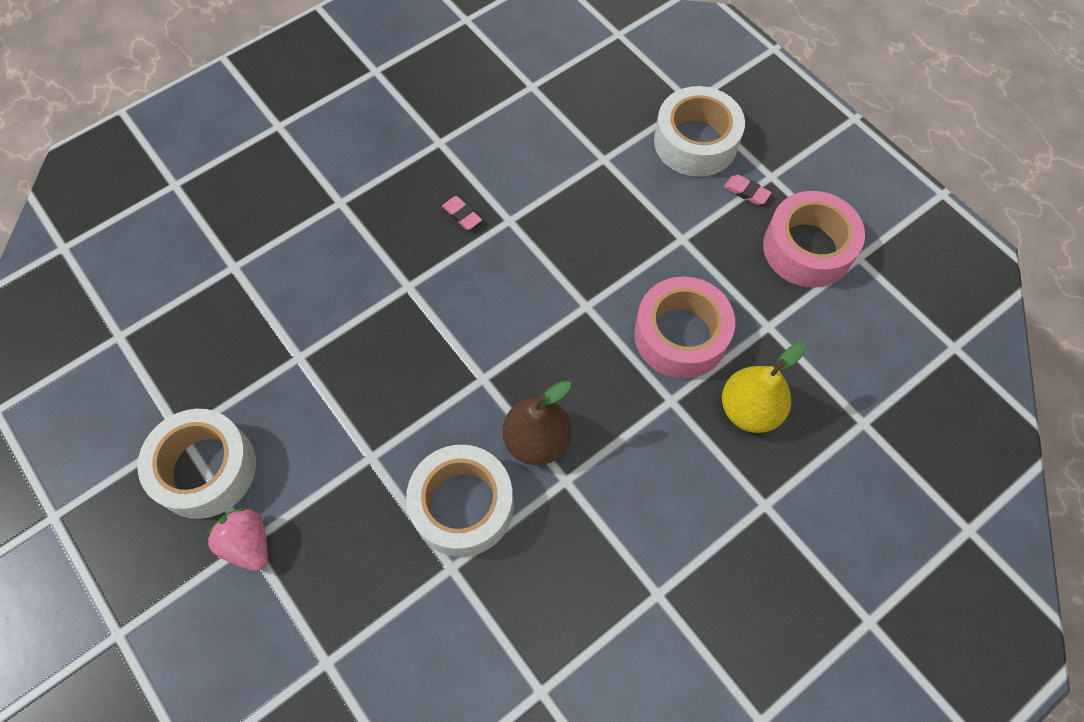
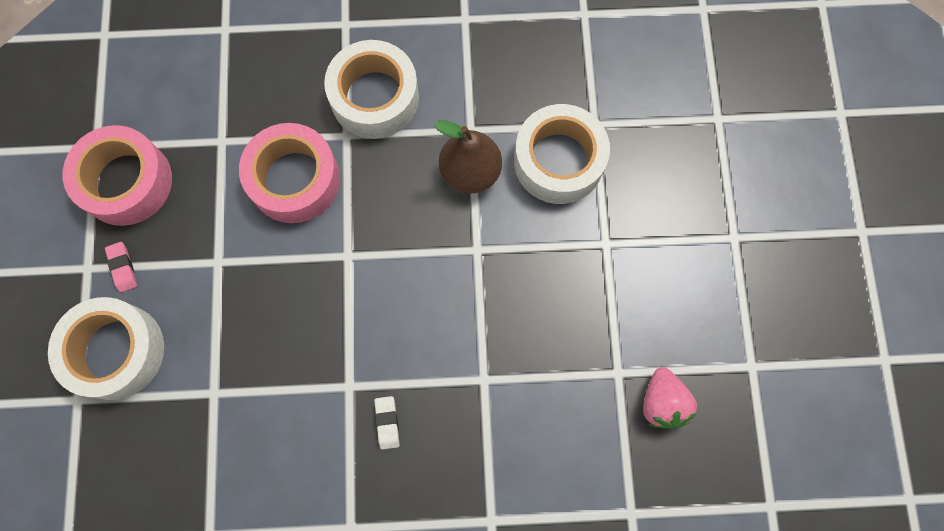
camera: 145 degrees left, 10 degrees up
white tape [137,409,256,519] -> white tape moved to [324,40,419,139]
pink strawberry [206,508,268,571] -> pink strawberry moved to [643,367,697,429]
pink eraser [442,196,482,230] -> white eraser [374,396,400,450]
yellow pear [722,342,806,433] -> none

